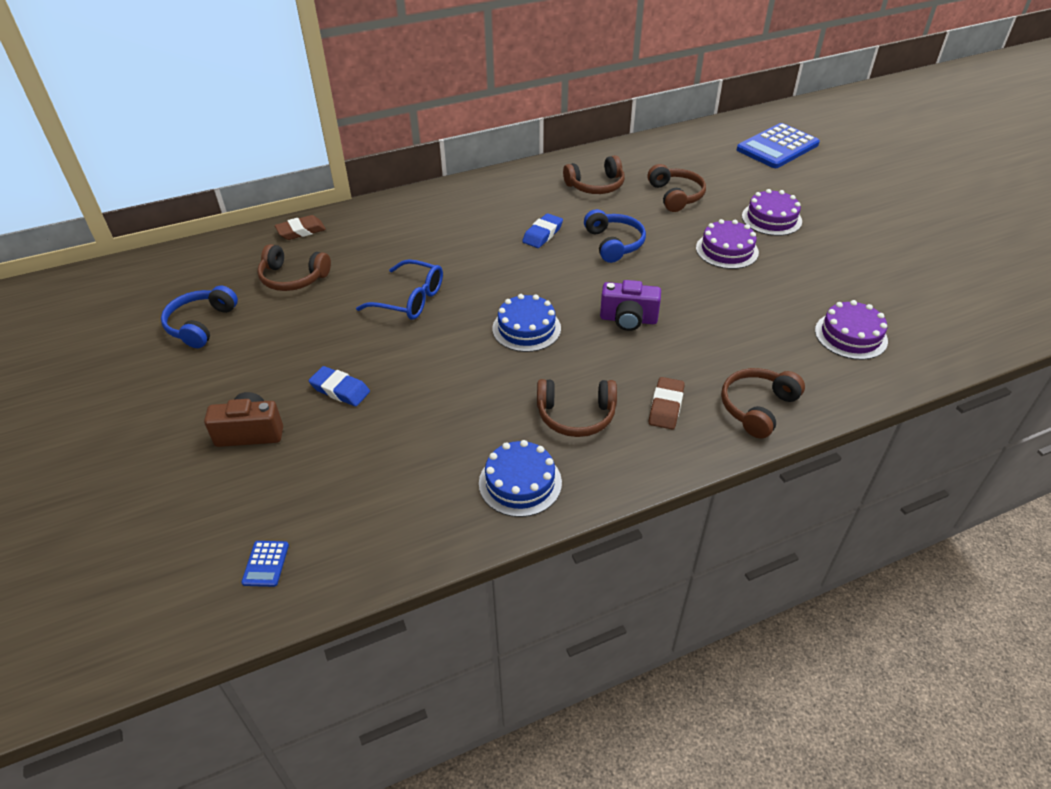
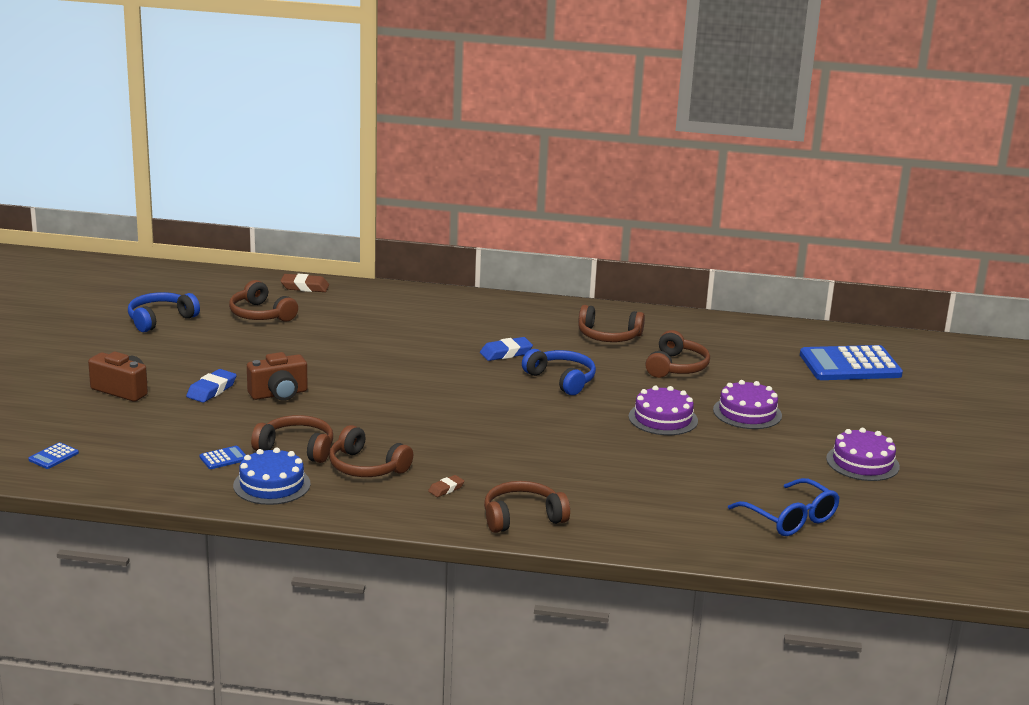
camera: 30 degrees right, 20 degrees down
blue eraser [309,366,370,406] -> blue eraser turned 60 degrees clockwise [186,369,237,403]
blue glasses [356,259,443,320] -> blue glasses moved to [728,478,840,536]
blue cake [492,294,561,352] -> none
blue headphones [584,209,646,263] -> blue headphones turned 60 degrees counterclockwise [522,349,596,395]
purple camera [600,280,661,331] -> none
brown eraser [649,377,685,430] -> brown eraser [428,475,464,497], size x0.61
purple cake [815,300,888,360] -> purple cake moved to [826,428,900,481]
none -> blue calculator [199,446,246,469]
none -> brown camera [247,352,308,401]
none -> brown headphones [251,415,333,463]

